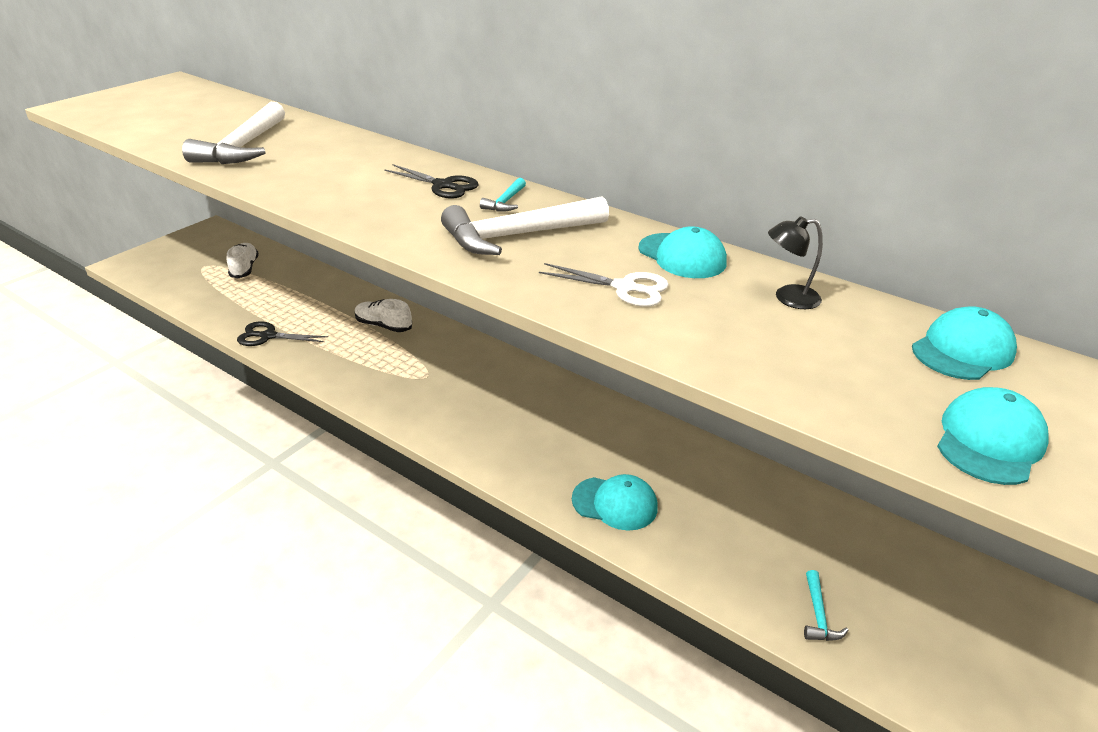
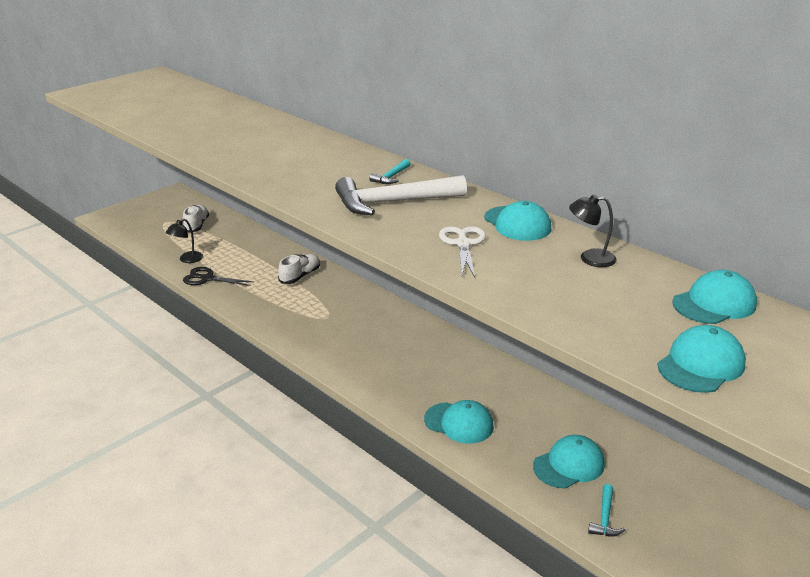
camera: 10 degrees right, 5 degrees down
white hammer [182,102,285,164] -> none
white shoe [355,299,412,332] -> white shoe turned 90 degrees clockwise [278,254,320,284]
black scissors [384,164,479,199] -> none
white scissors [539,263,669,307] -> white scissors turned 120 degrees counterclockwise [439,227,486,278]
none -> black lamp [166,219,203,263]
none -> turquoise cap [533,435,605,489]

